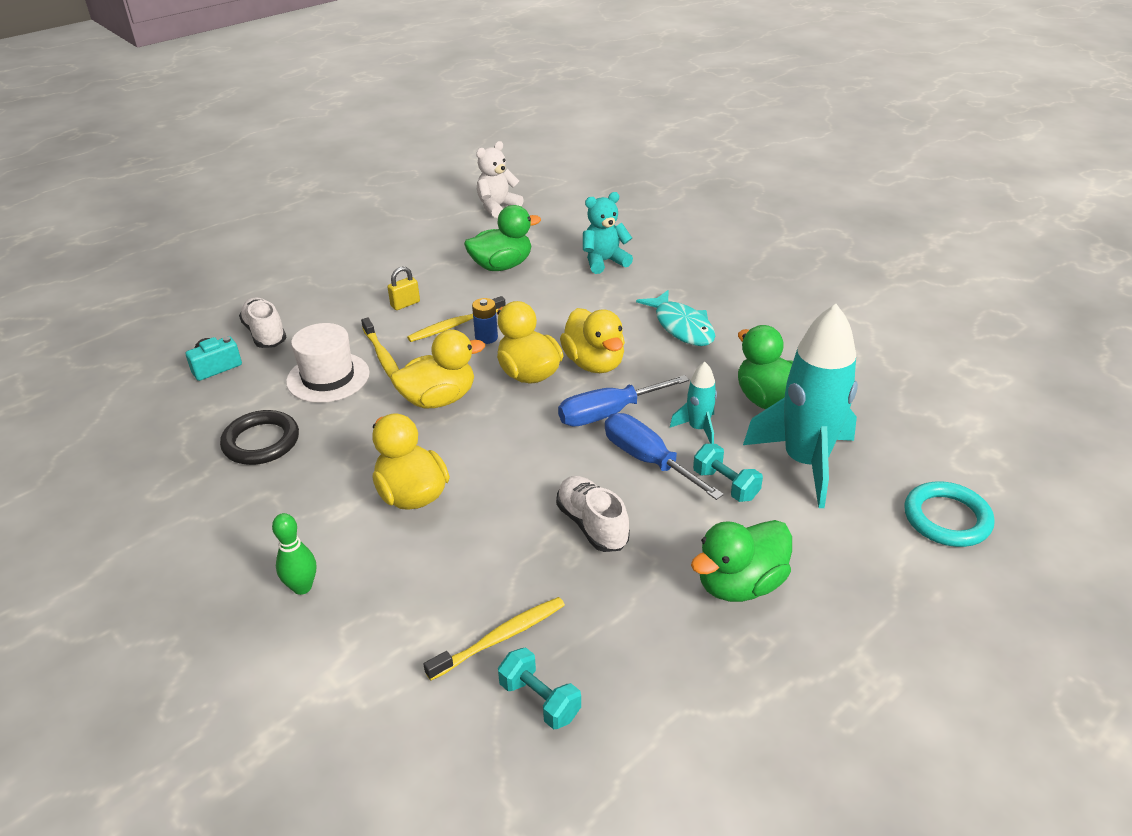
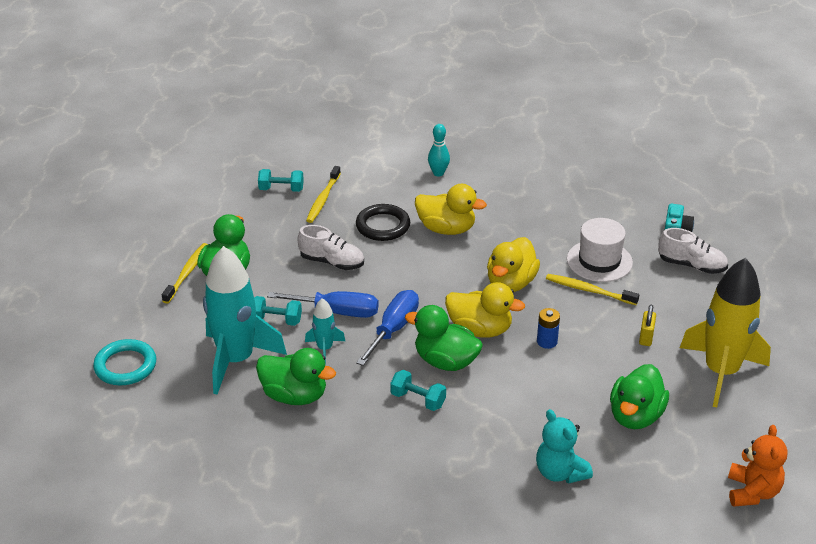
camera: 140 degrees right, 0 degrees up
black ring [220,410,299,465] -> black ring moved to [356,204,410,241]
green bowling pin [272,513,316,595] -> turquoise bowling pin [428,124,450,176]
yellow toothbrush [407,296,506,342] -> yellow toothbrush moved to [162,243,208,304]
white teddy bear [476,141,524,218] -> orange teddy bear [728,425,788,507]
yellow duck [560,308,625,373] -> green duck [405,305,483,371]
turquoise teddy bear [583,192,633,274] -> turquoise teddy bear turned 120 degrees clockwise [536,409,593,484]
turquoise fish [636,290,715,346] -> none
none -> turquoise dumbbell [390,370,446,411]
none -> yellow rocket [680,258,771,407]

